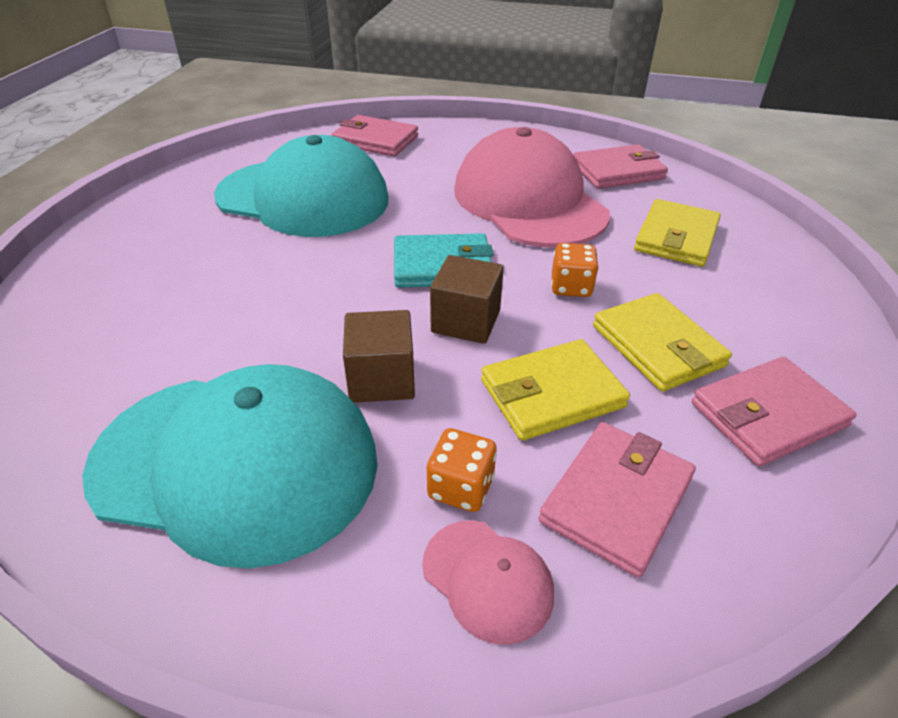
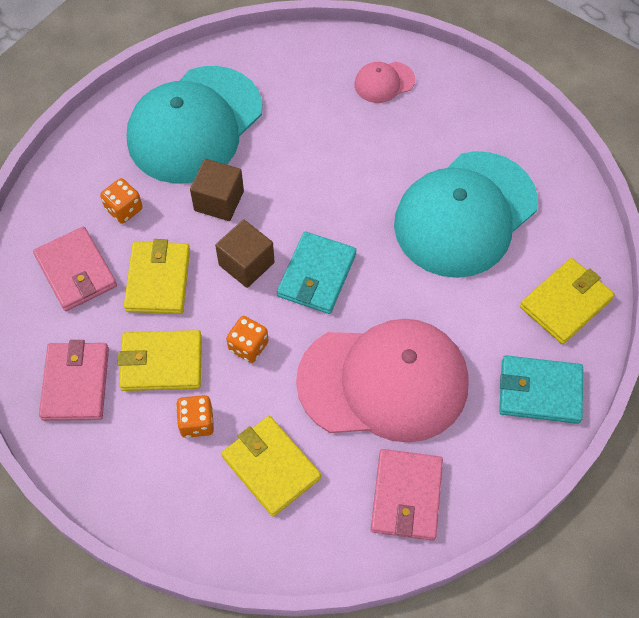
camera: 115 degrees right, 20 degrees up
pink wallet [332,115,418,156] -> yellow wallet [520,258,615,344]
pink cap [422,520,554,645] -> pink cap moved to [355,62,415,103]
none -> orange dice [176,395,214,438]
none -> turquoise wallet [499,355,583,424]

